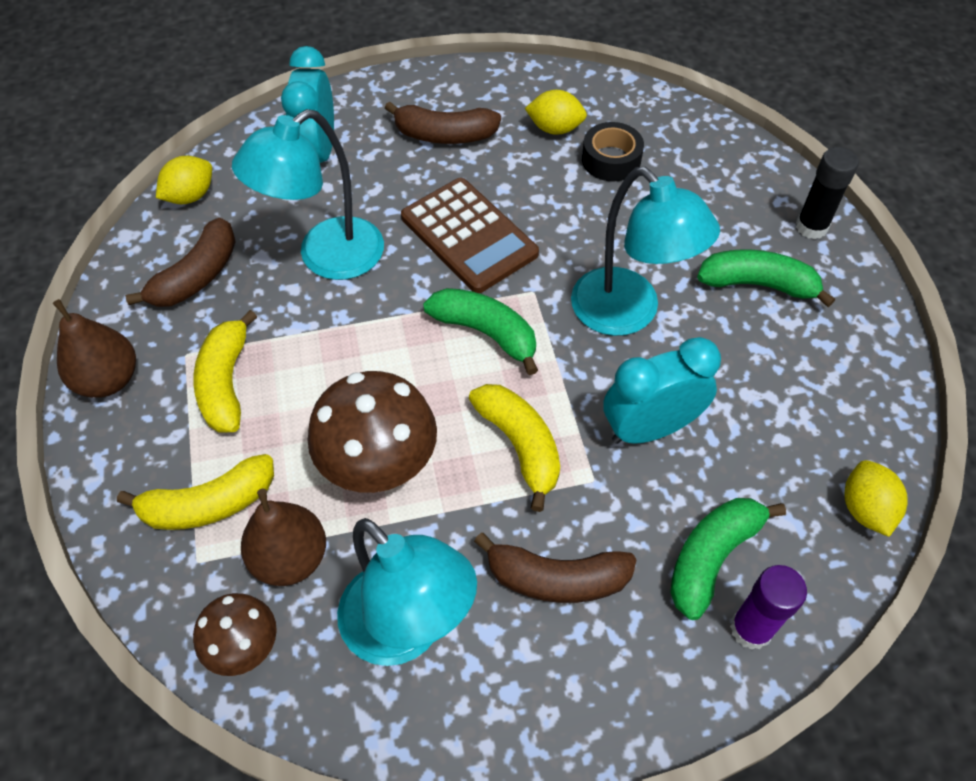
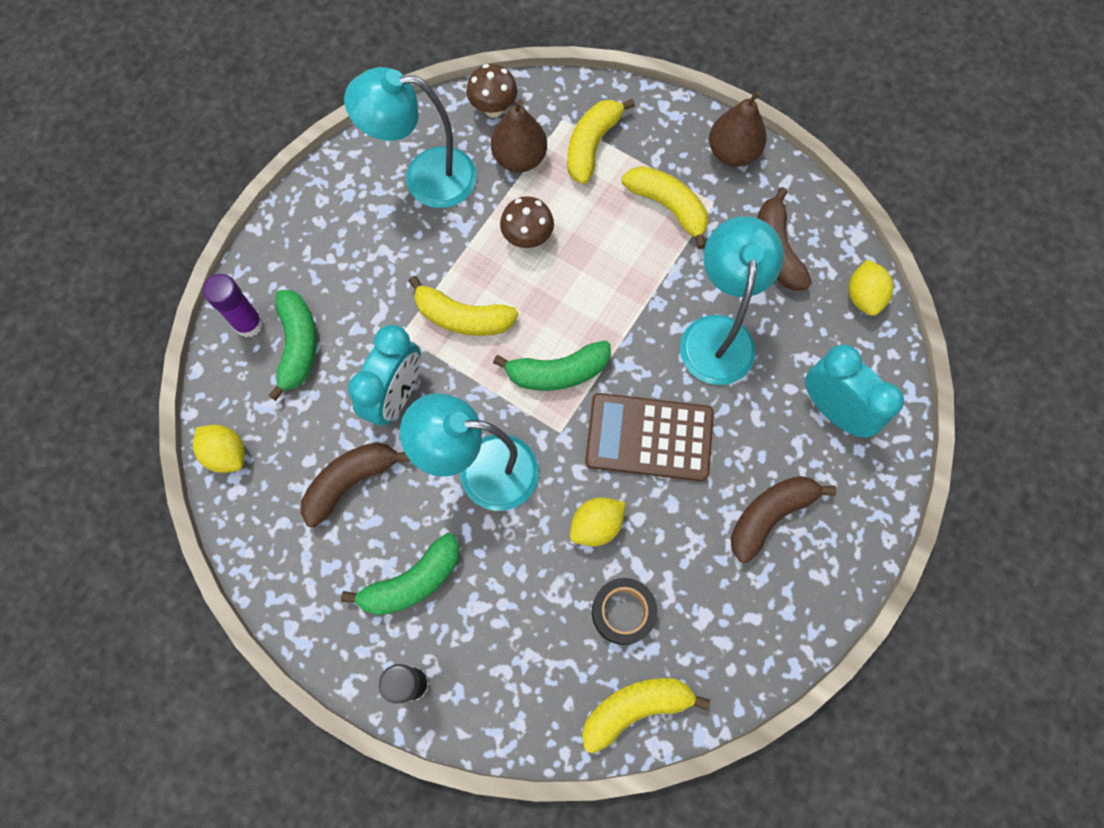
camera: 135 degrees right, 15 degrees up
brown mushroom [308,371,437,493] -> brown mushroom [500,196,554,248], size x0.58
brown banana [474,533,637,603] -> brown banana moved to [301,442,411,528]
yellow lemon [525,90,587,135] -> yellow lemon moved to [570,497,626,546]
none -> yellow banana [582,678,710,754]

